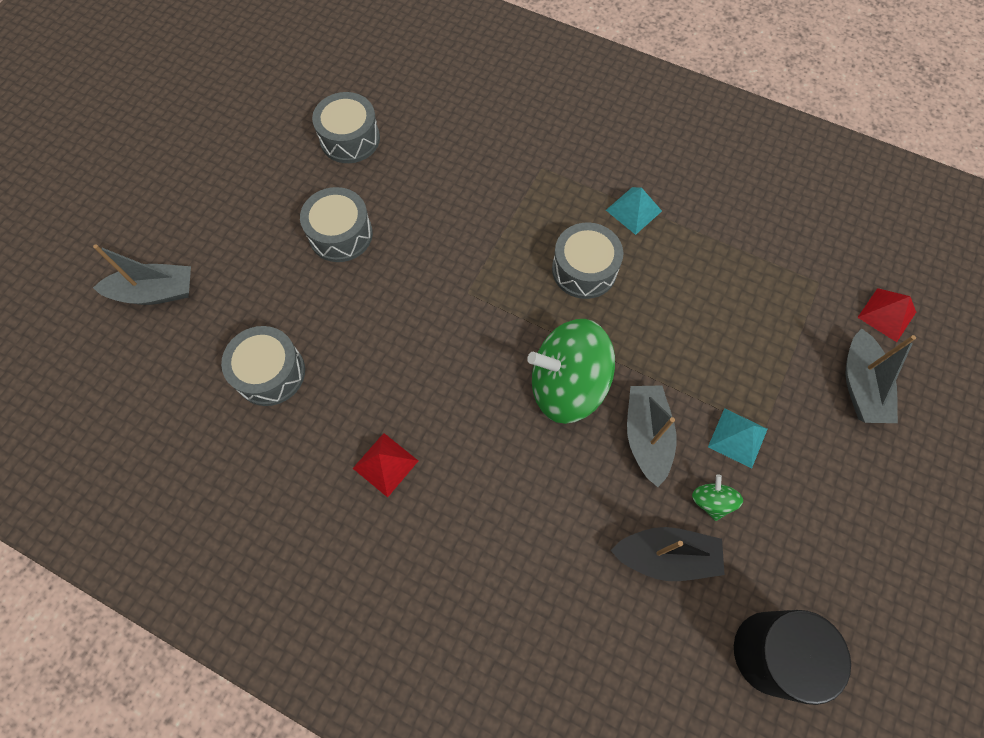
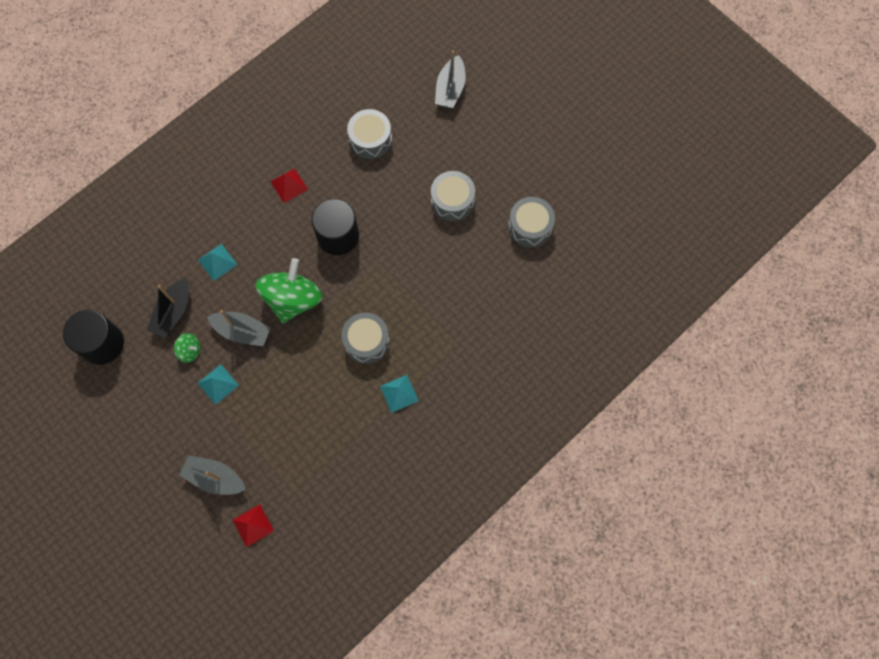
camera: 110 degrees right, 5 degrees up
none -> turquoise pyramid [198,244,238,281]
none -> black cylinder [311,199,359,255]

